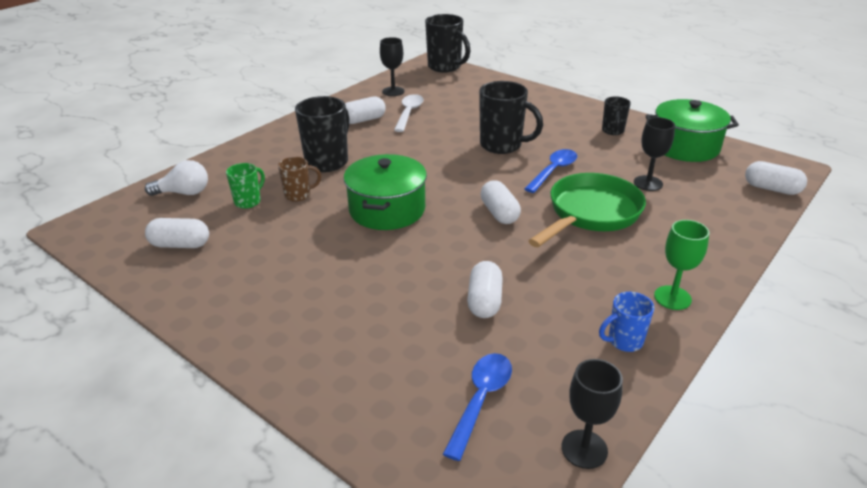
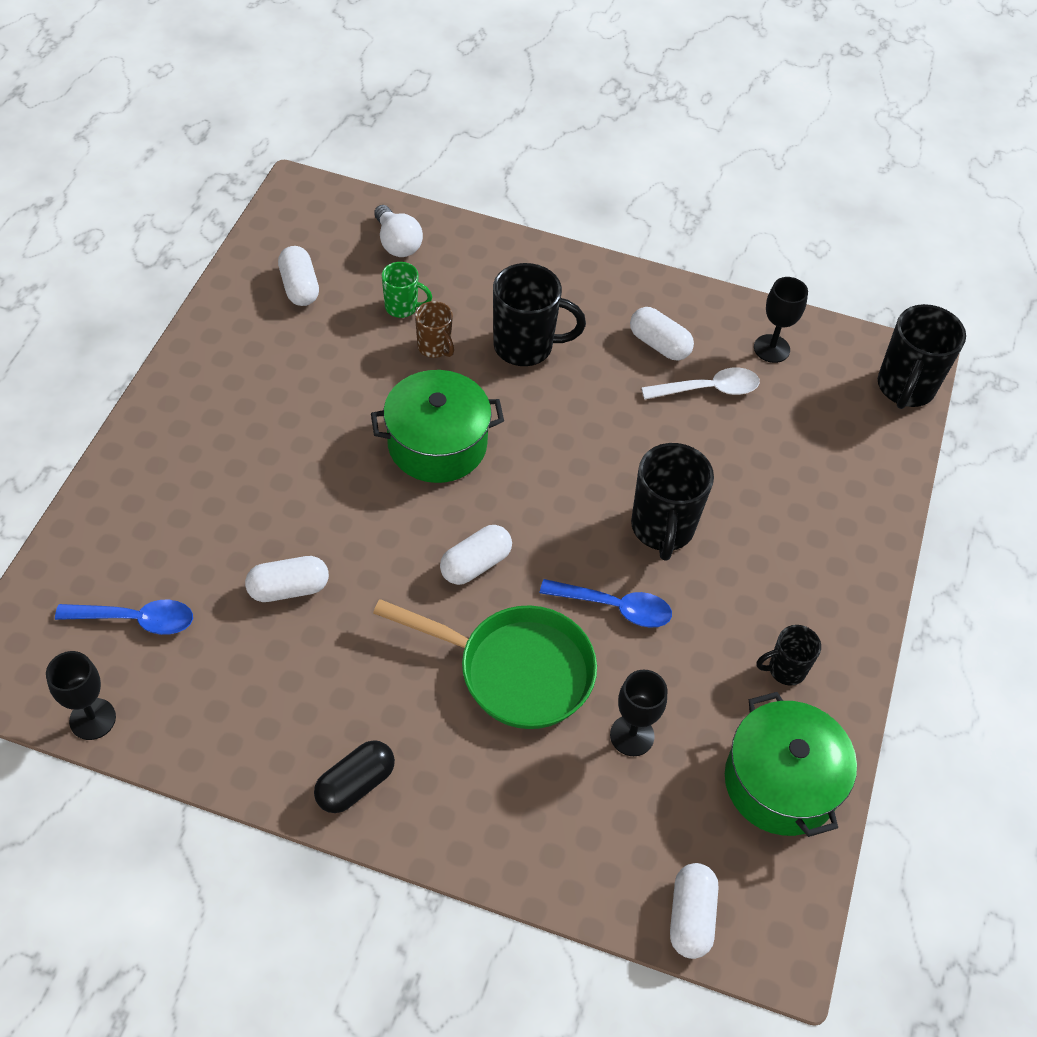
camera: 65 degrees right, 20 degrees up
blue mug [599,292,654,352] -> none
green goblet [654,220,710,310] -> black capsule [314,740,395,813]

